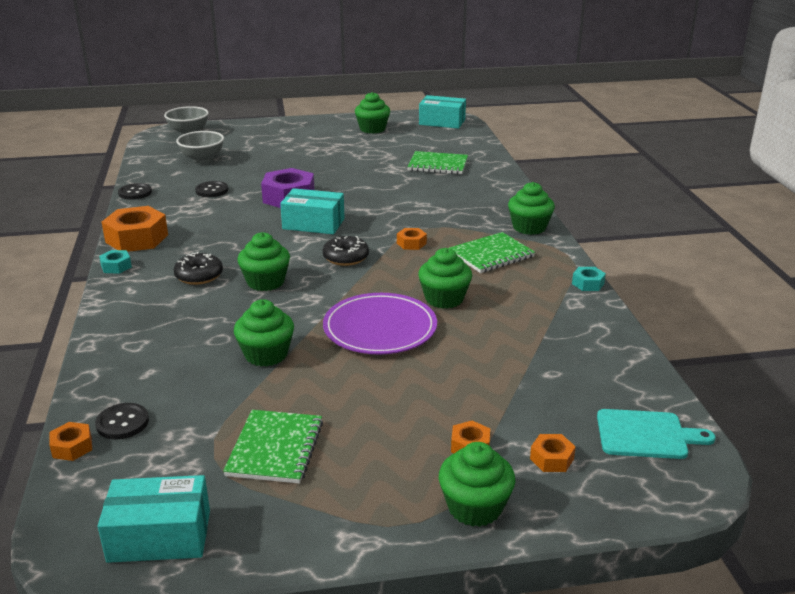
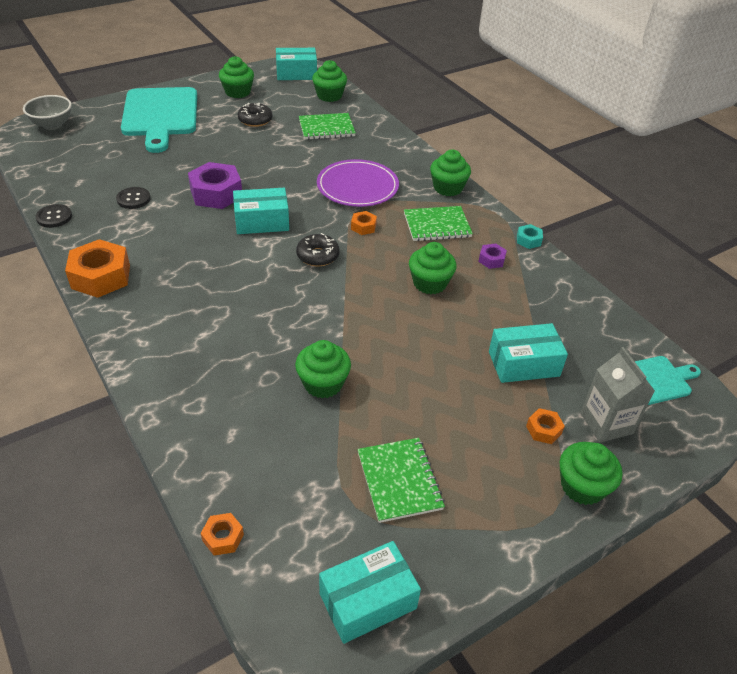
camera: 25 degrees left, 15 degrees up
black button [95,403,149,440] -> none
turquoise nut [99,250,132,274] -> none
black donut [174,252,223,285] -> black donut moved to [237,103,273,127]
grey bowl [176,131,224,163] -> none
green cupcake [237,232,290,291] -> green cupcake moved to [312,60,347,102]
purple plate [323,293,437,354] -> purple plate moved to [317,159,399,207]
green notebook [449,232,535,273] -> green notebook turned 45 degrees clockwise [404,206,473,241]
orange nut [530,434,576,472] -> grey carton [580,347,655,442]
none -> turquoise cutting board [121,87,197,153]
none -> purple nut [478,244,507,269]
none -> turquoise box [489,323,568,383]

